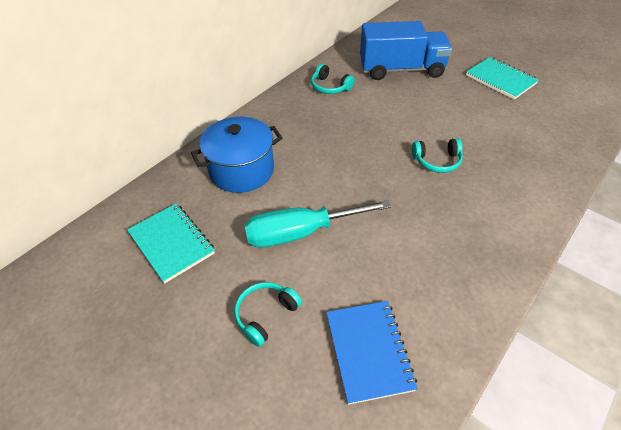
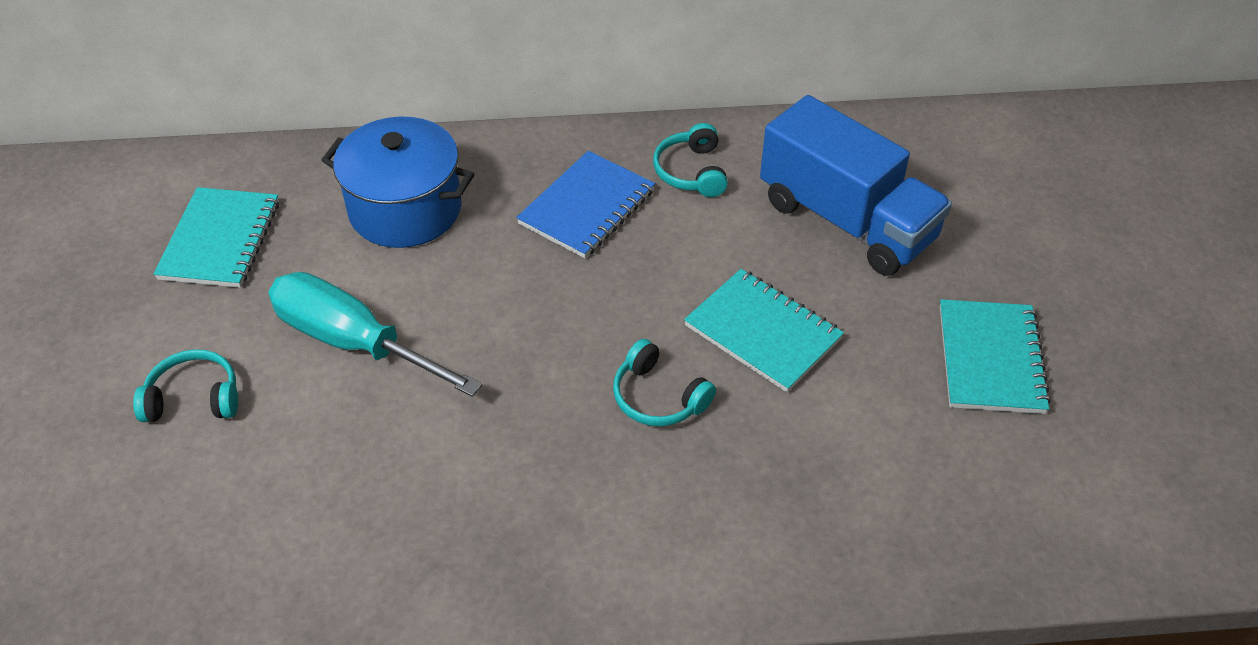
camera: 45 degrees right, 0 degrees up
blue notebook [326,301,418,405] -> blue notebook moved to [516,151,655,258]
none -> turquoise notebook [684,269,844,393]

